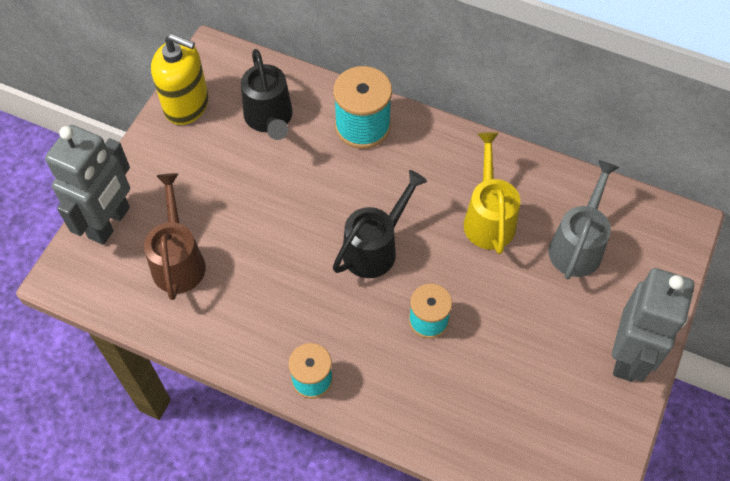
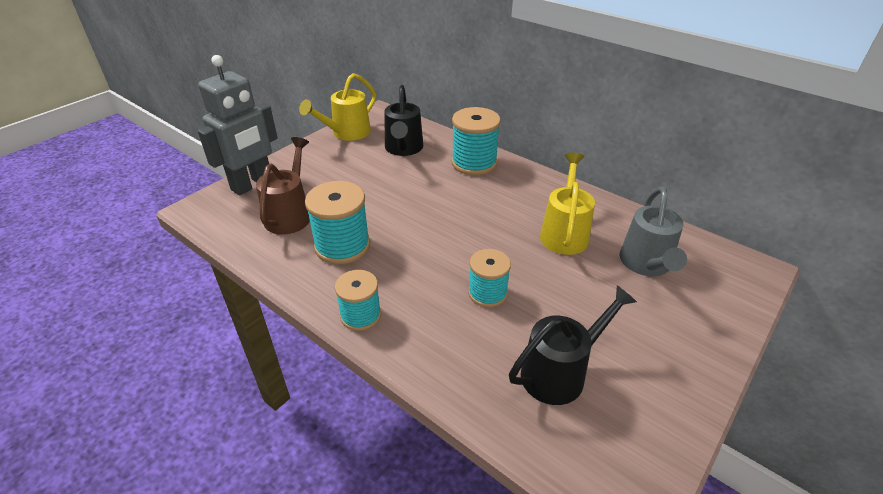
camera: 15 degrees right, 20 degrees down
yellow soap dispenser [151,34,209,125] -> yellow watering can [299,73,376,141]
black watering can [333,170,427,278] -> black watering can moved to [509,285,637,405]
grey watering can [548,160,619,280] -> grey watering can turned 150 degrees clockwise [620,187,687,276]
grey robot [612,268,694,382] -> none
none -> turquoise spool [305,181,370,264]

